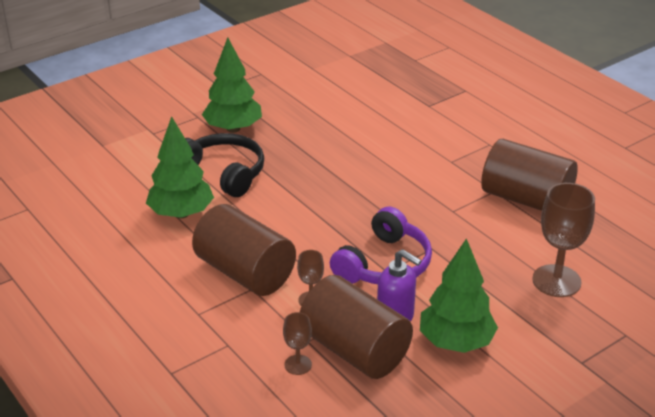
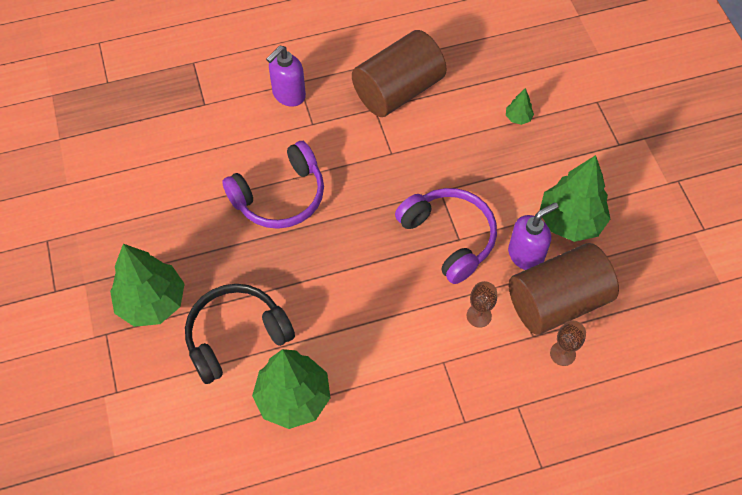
camera: 70 degrees left, 25 degrees up
brown cylinder [192,204,296,296] -> none
brown goblet [532,183,595,297] -> green tree [506,88,534,125]
none -> purple headphones [222,141,324,229]
none -> purple soap dispenser [266,46,306,107]

